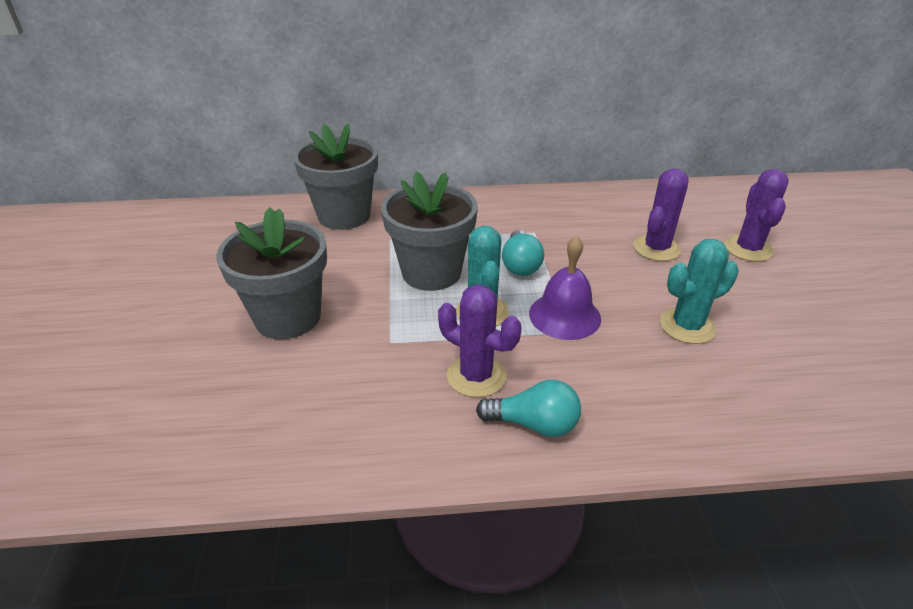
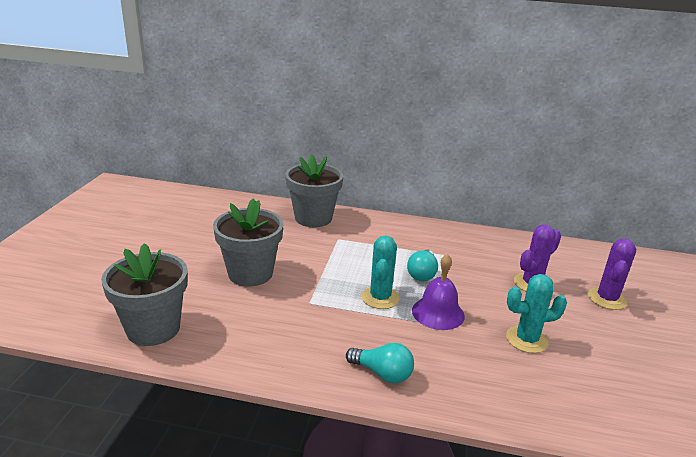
camera: 15 degrees right, 10 degrees down
grey flower pot [381,171,478,291] -> grey flower pot moved to [101,243,188,346]
purple cactus [438,285,522,398] -> none

